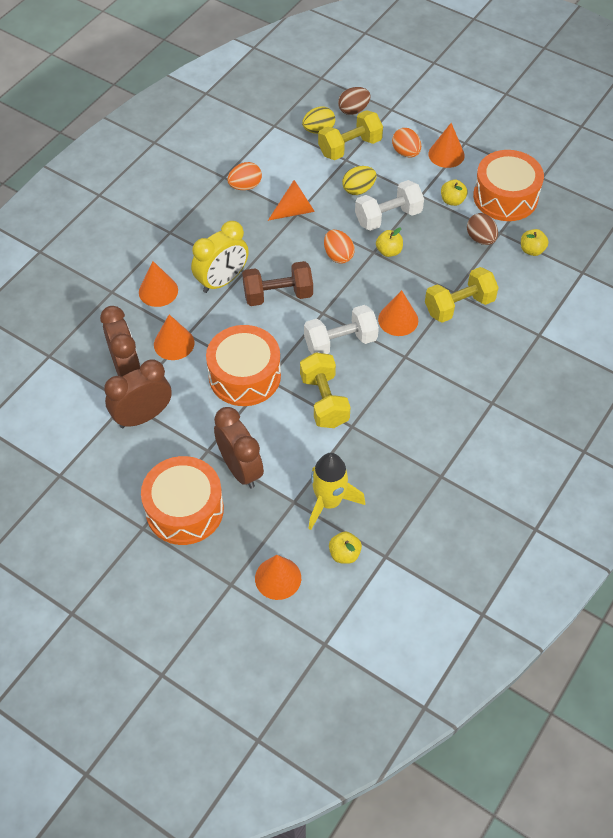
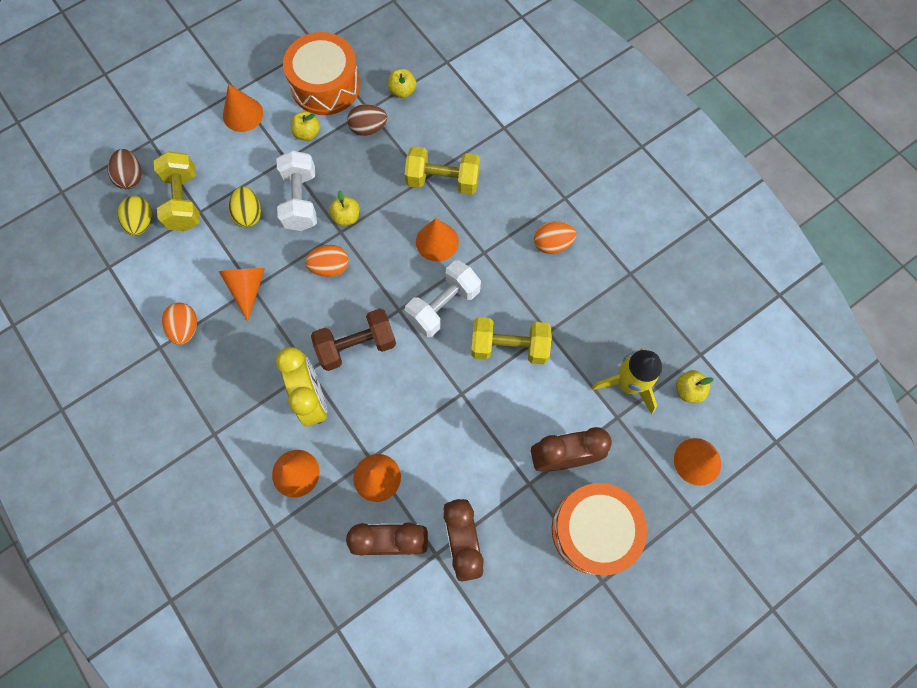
camera: 70 degrees left, 15 degrees up
orange drum [206,325,281,406] -> none
brown dumbbell [242,261,313,306] -> brown dumbbell turned 60 degrees clockwise [311,308,396,371]
white dumbbell [304,305,379,354] -> white dumbbell turned 45 degrees clockwise [405,260,481,337]
orange egg [392,128,421,157] -> orange egg moved to [534,221,576,254]
yellow dumbbell [425,267,499,323] -> yellow dumbbell turned 75 degrees counterclockwise [405,146,480,195]

